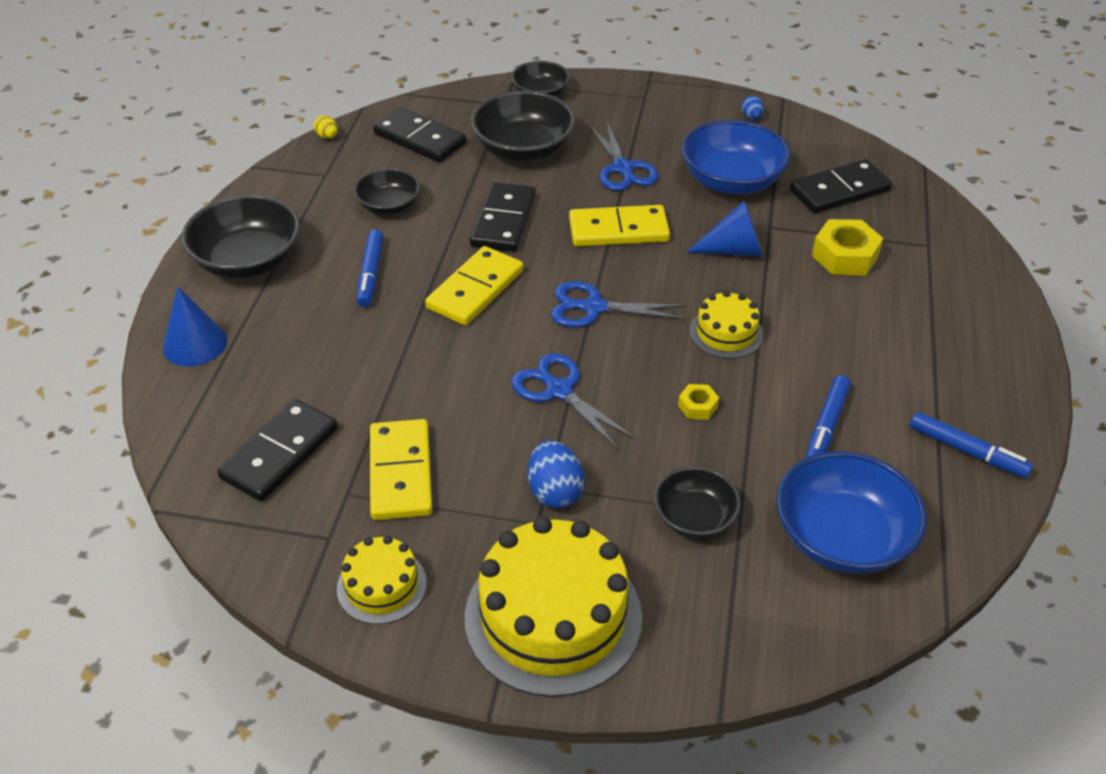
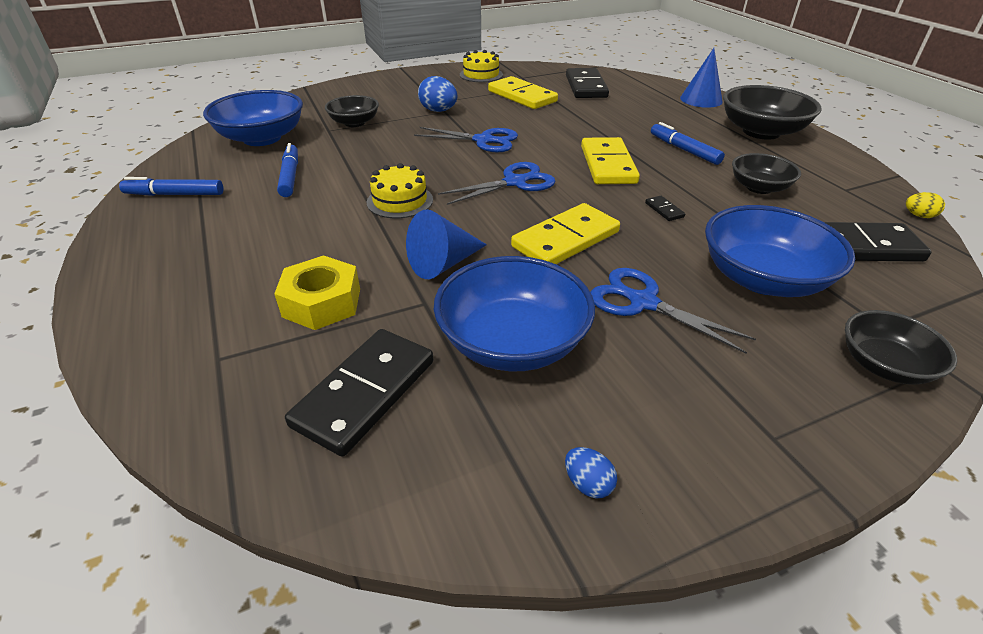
camera: 145 degrees right, 5 degrees down
yellow cake [465,516,642,697] -> none
black domino [470,182,536,252] -> black domino [645,196,685,221], size x0.41
black bowl [471,91,576,162] -> blue bowl [705,205,855,297]
yellow nut [678,384,719,420] -> none

